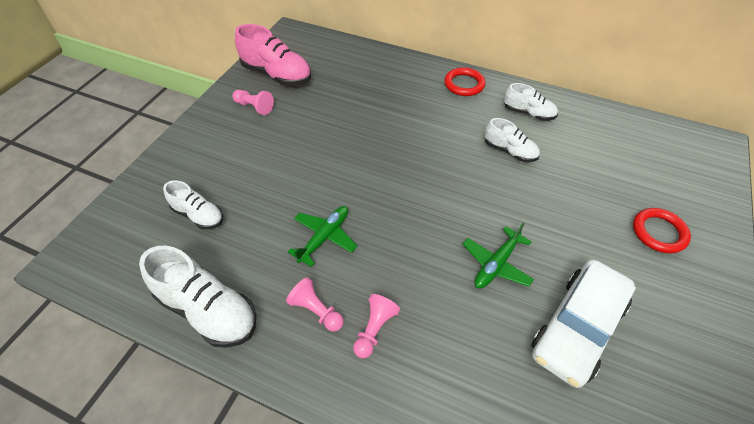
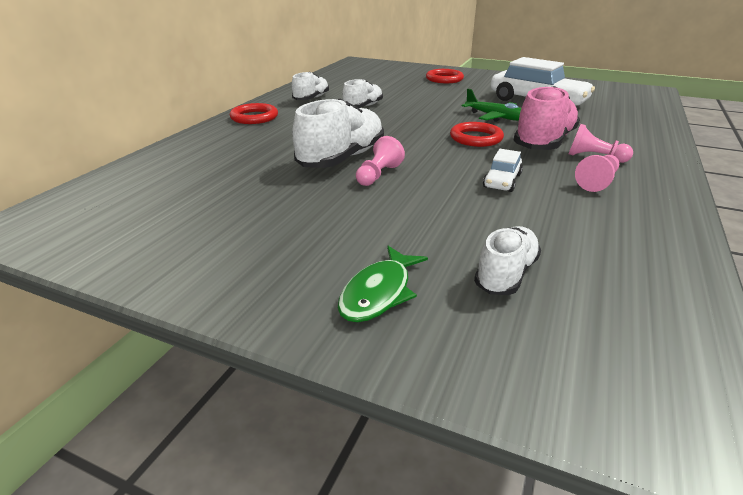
camera: 90 degrees left, 20 degrees down
white shoe [139,246,256,348] -> white shoe moved to [292,99,384,168]
pink pawn [232,90,274,115] -> pink pawn moved to [356,136,405,186]
pink shoe [235,24,311,86] -> pink shoe moved to [513,86,580,150]
green plane [288,206,357,267] -> white car [483,149,523,192]
none -> green fish [338,246,428,322]
none -> red ring [450,122,504,147]

